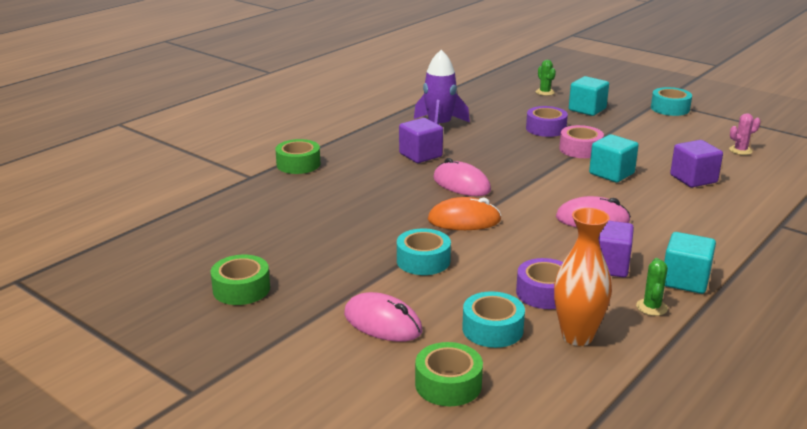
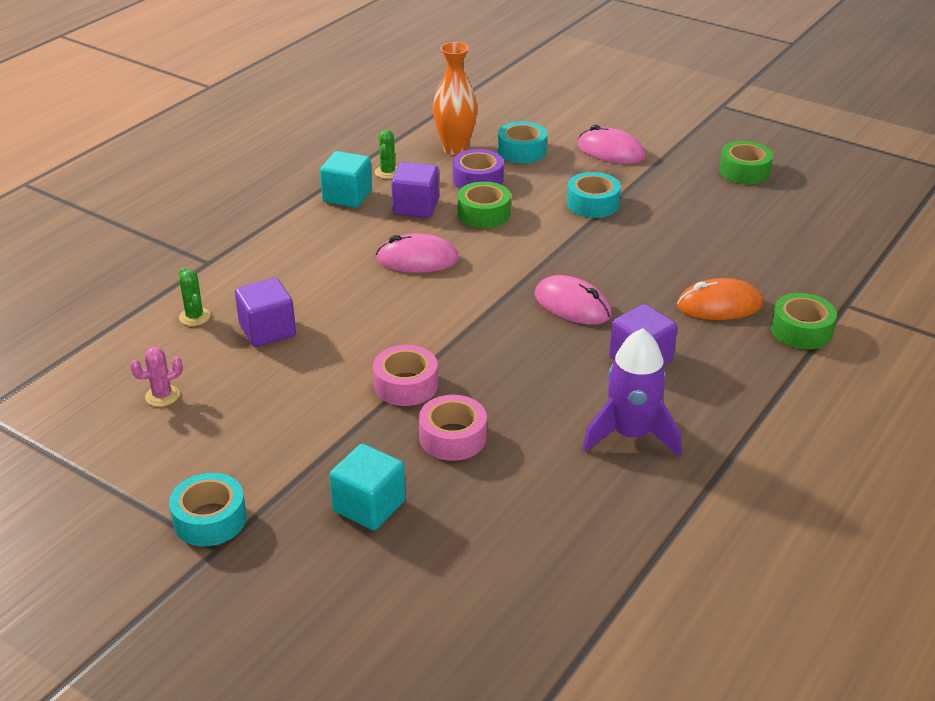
camera: 175 degrees right, 10 degrees up
green tape [415,342,483,406] -> green tape moved to [458,182,511,228]
orange mouse [428,197,501,230] -> orange mouse moved to [677,278,763,320]
purple tape [526,106,568,137] -> pink tape [419,395,487,461]
green cactus [535,60,556,96] -> green cactus moved to [179,268,211,326]
turquoise cube [589,134,639,182] -> none

